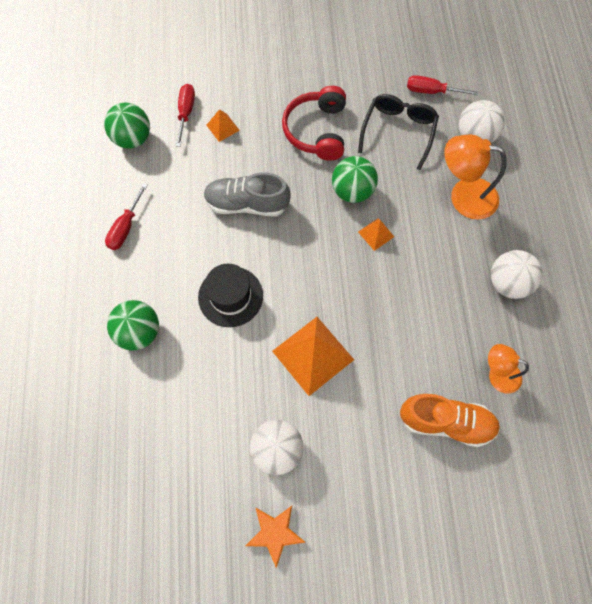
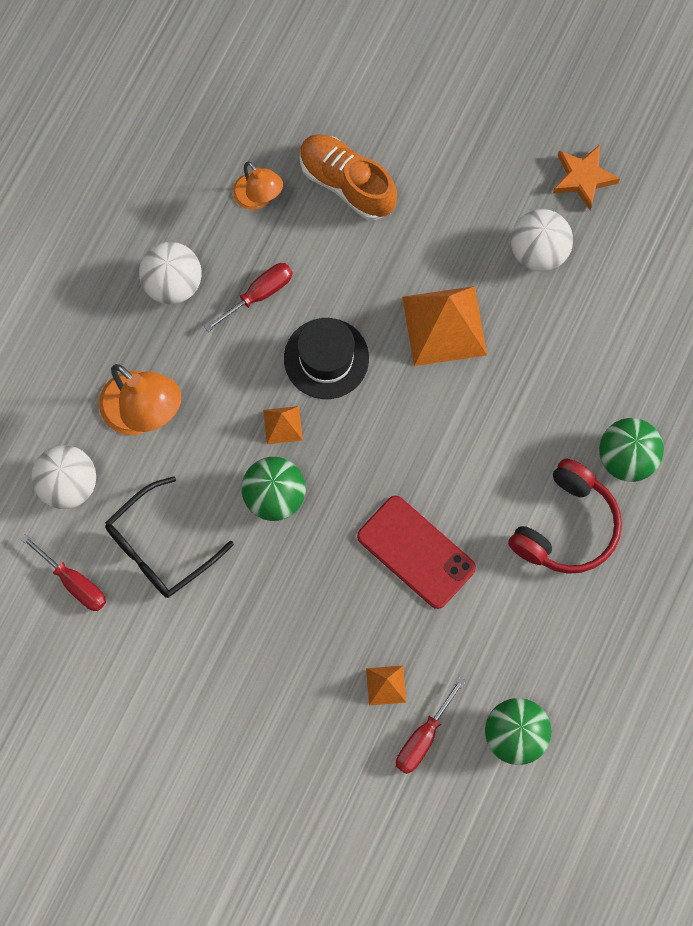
camera: 150 degrees left, 5 degrees up
red screwdriver [105,183,148,250] -> red screwdriver moved to [204,263,293,332]
black hat [198,264,263,327] -> black hat moved to [284,318,369,399]
grey shoe [203,173,291,216] -> red phone [357,496,476,609]
red headphones [282,86,346,161] -> red headphones moved to [508,458,622,574]

